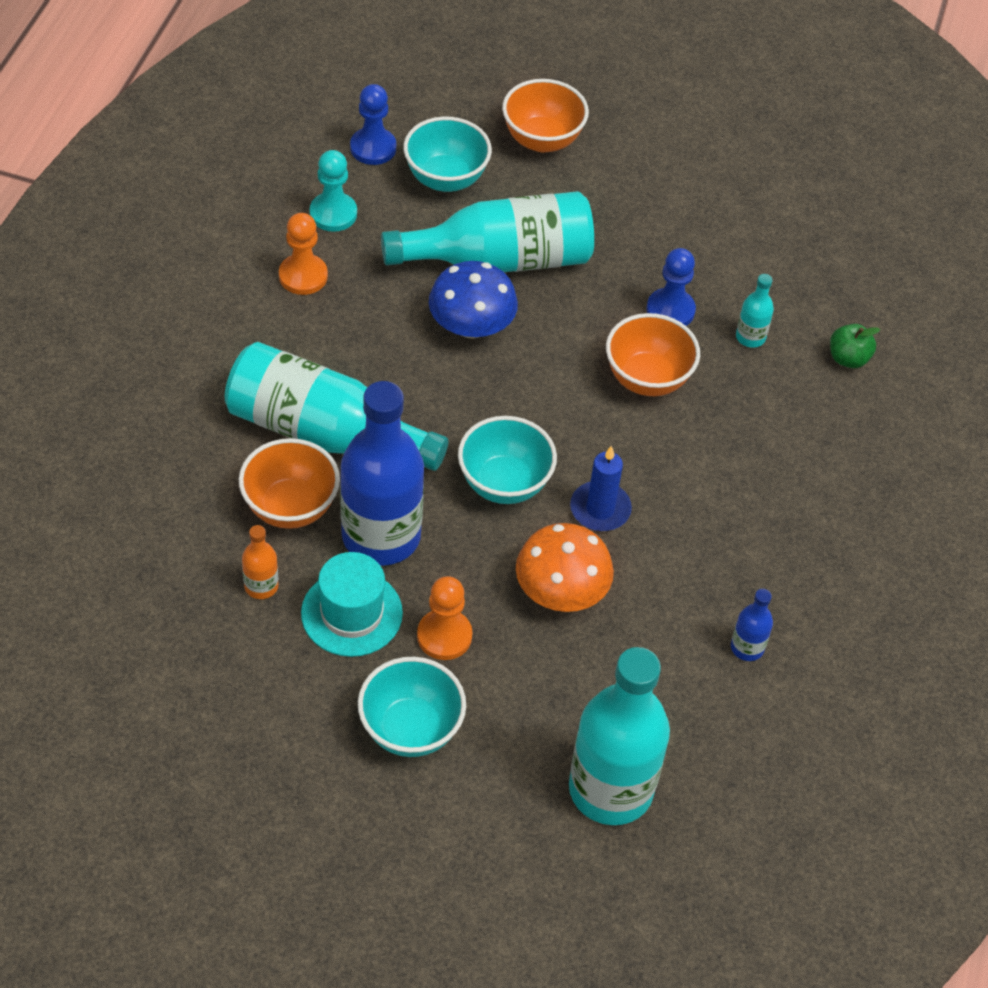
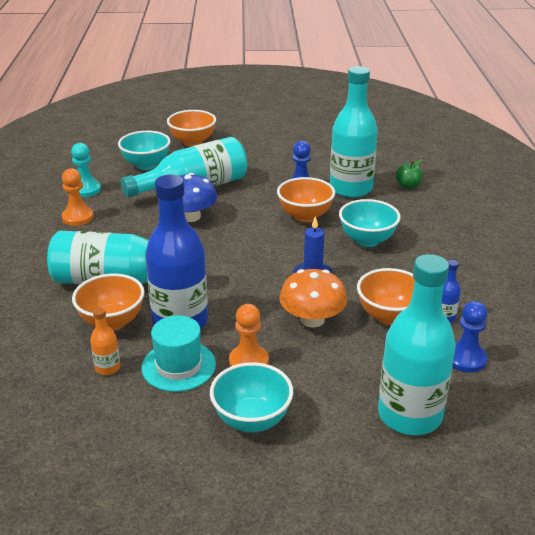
camera: 15 degrees left, 20 degrees down
blue pawn [350,84,396,165] -> blue pawn moved to [452,301,487,373]
turquoise bowl [458,416,557,504] -> turquoise bowl moved to [339,199,401,247]
turquoise bottle [736,274,774,348] -> turquoise bottle [330,66,378,198], size x2.37
none -> orange bowl [357,268,415,325]

